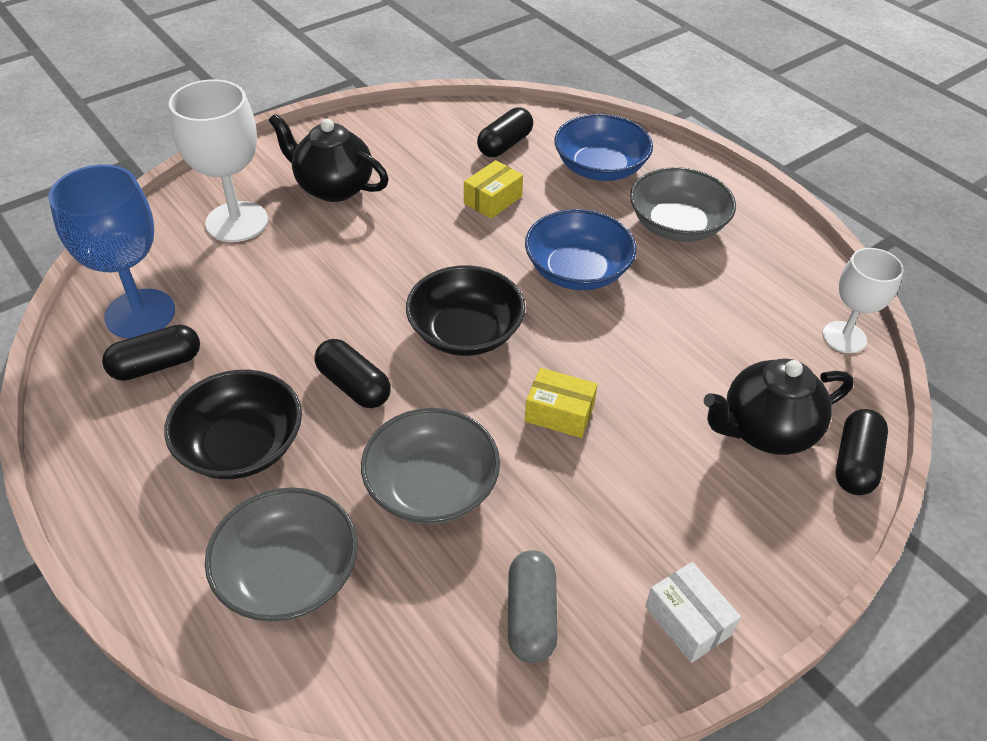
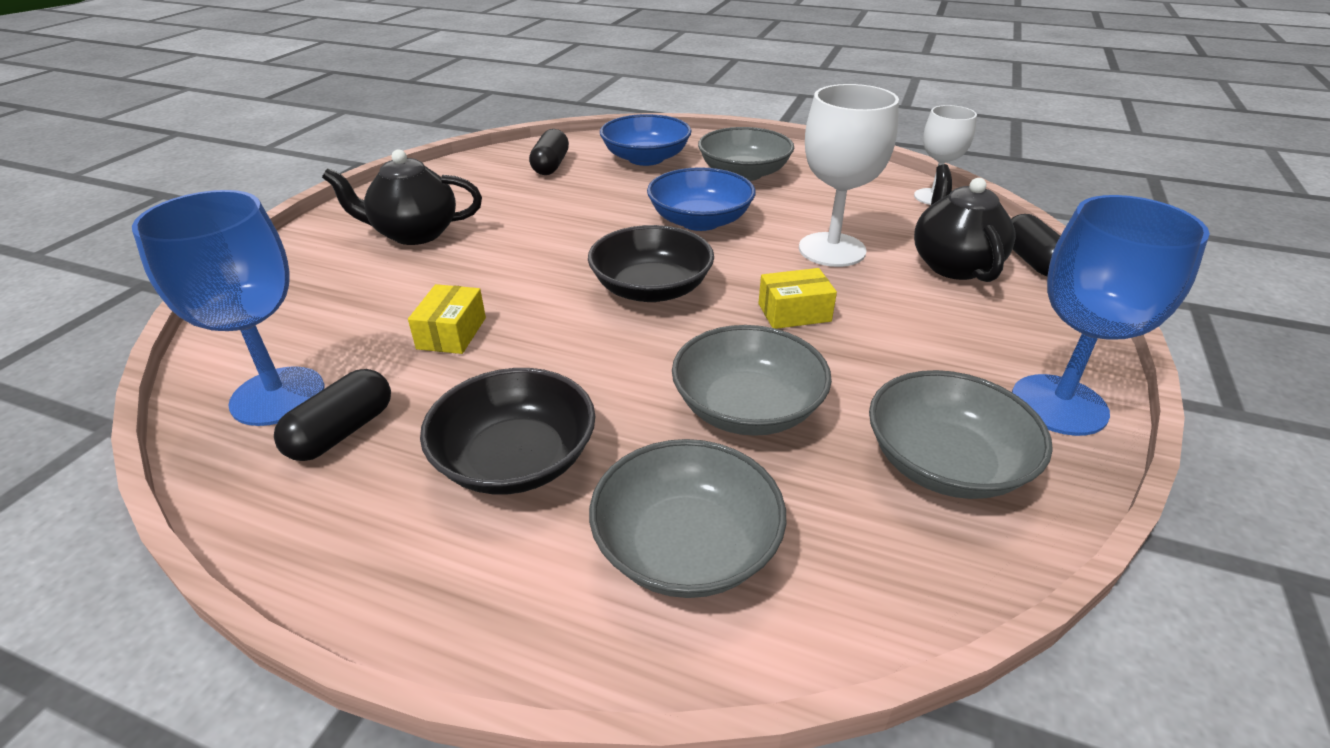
camera: 30 degrees left, 10 degrees down
white goblet [169,79,268,242] -> white goblet moved to [799,84,899,267]
black capsule [315,339,391,408] -> none
yellow box [464,160,523,219] -> yellow box moved to [408,284,486,354]
grey capsule [508,550,558,663] -> grey bowl [869,370,1053,499]
white box [645,562,741,663] -> blue goblet [1012,195,1210,436]
black teapot [704,358,854,455] -> black teapot turned 135 degrees clockwise [914,164,1016,282]

